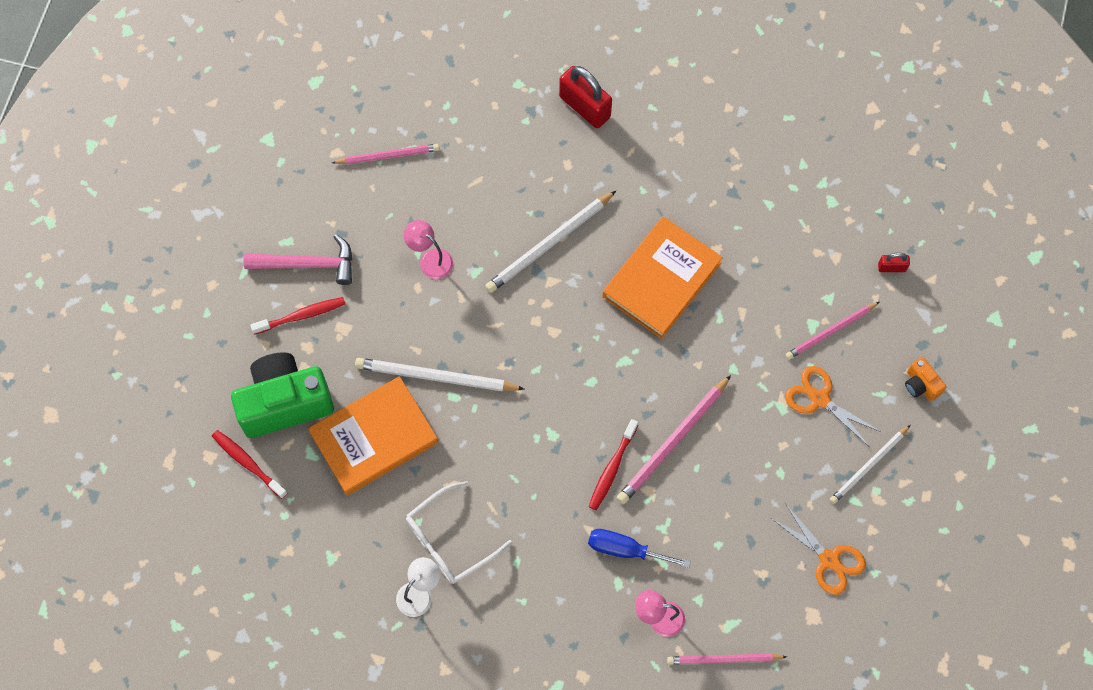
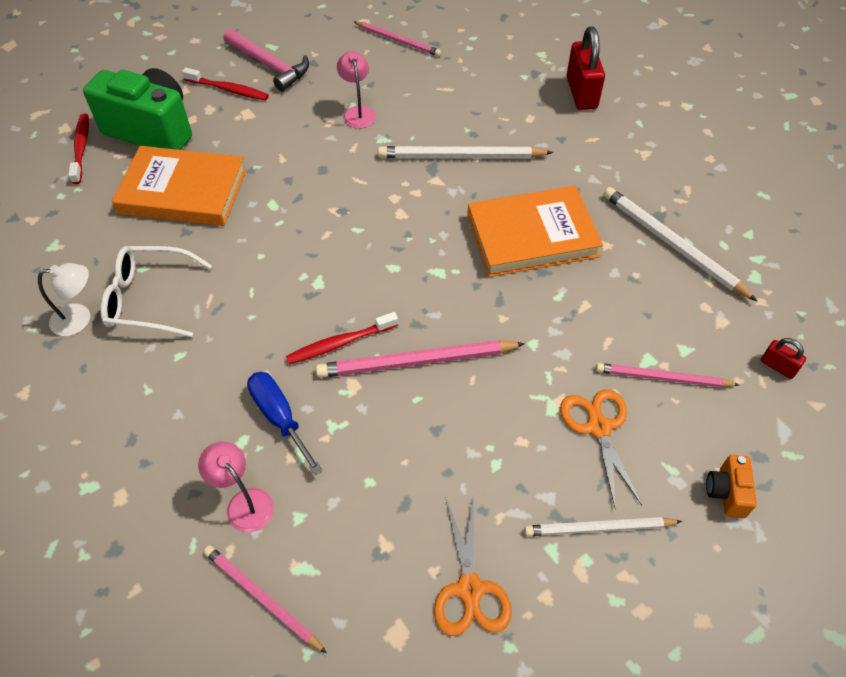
camera: 40 degrees right, 15 degrees down
white pencil [355,358,525,391] -> white pencil moved to [603,187,757,301]

